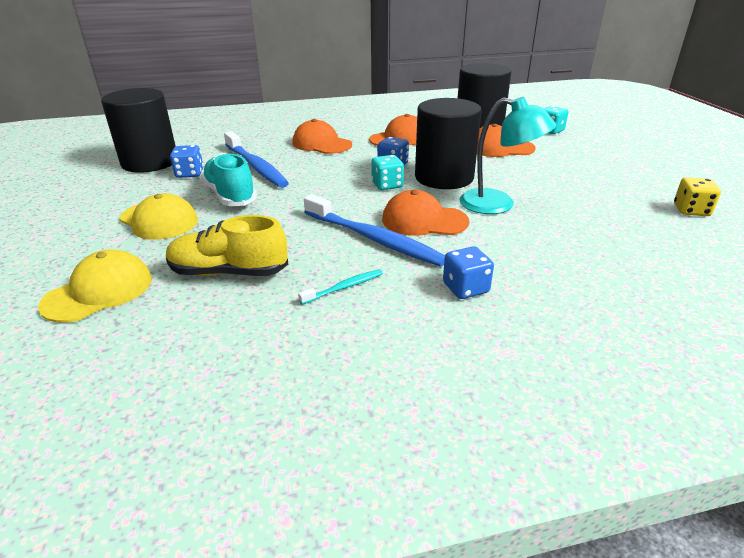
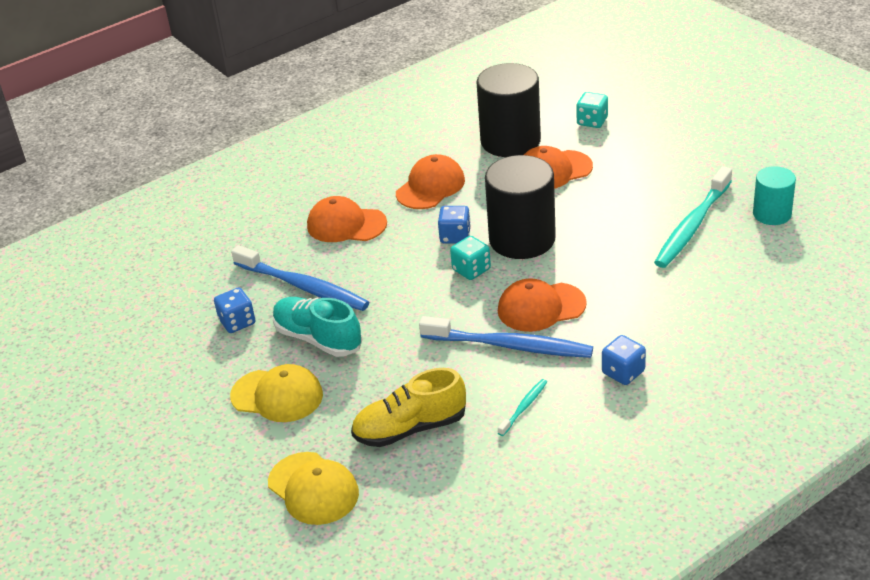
camera: 20 degrees left, 5 degrees up
yellow cap [38,249,152,323] -> yellow cap turned 120 degrees clockwise [268,452,359,525]
black cylinder [101,88,176,173] -> none
turquoise lamp [459,97,556,214] -> none
yellow dice [674,177,721,216] -> turquoise cylinder [753,166,796,225]
none -> turquoise toothbrush [654,166,732,268]

